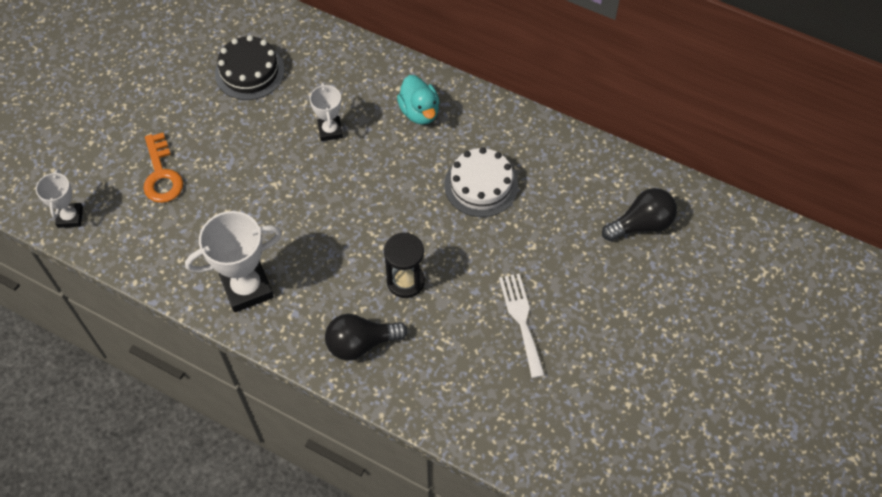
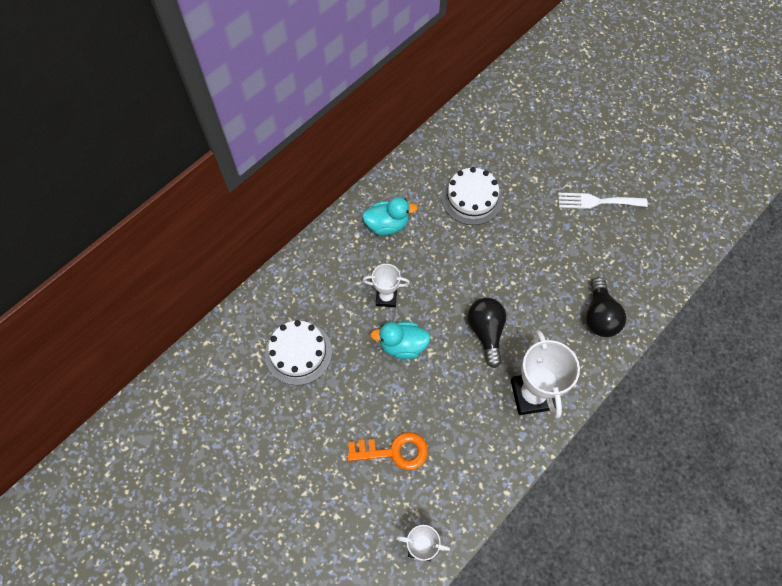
camera: 75 degrees left, 5 degrees up
black cake [215,35,285,100] -> white cake [265,320,332,385]
black hourglass [384,232,425,298] -> none
black light bulb [602,188,677,241] -> black light bulb moved to [468,298,506,368]
none -> turquoise duck [370,322,431,359]

